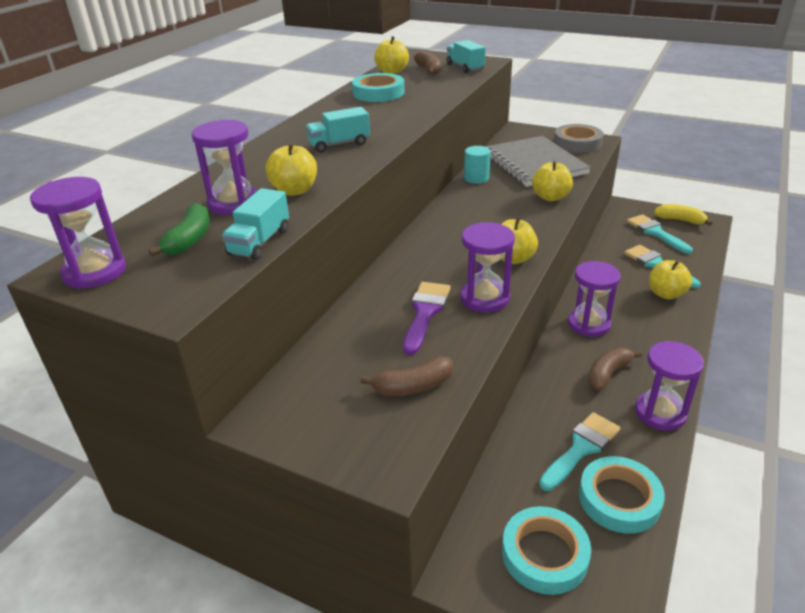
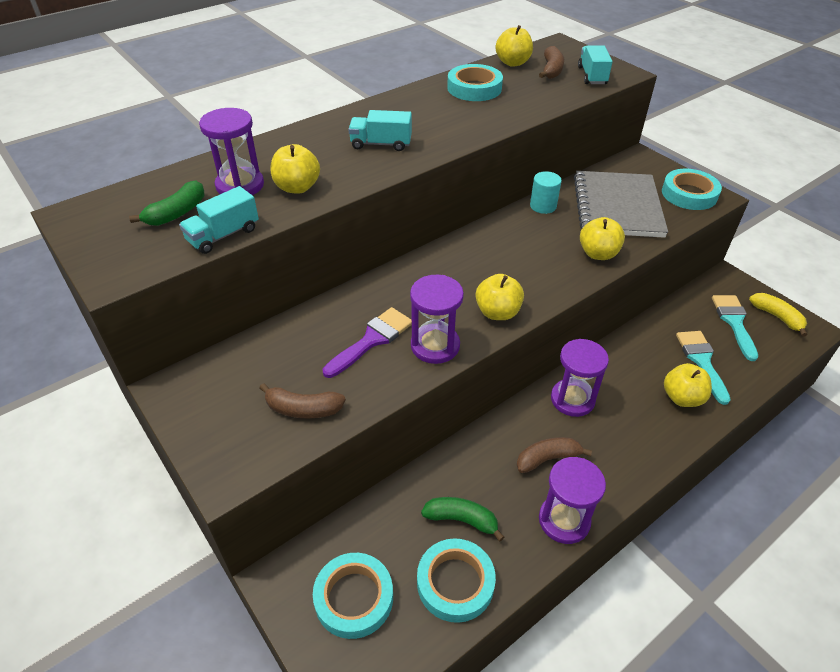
camera: 25 degrees right, 10 degrees up
purple hourglass [30,177,126,289] -> none
turquoise brush [539,412,620,491] -> green banana [421,497,504,541]
grey tape [554,124,604,153] -> turquoise tape [662,169,722,210]

